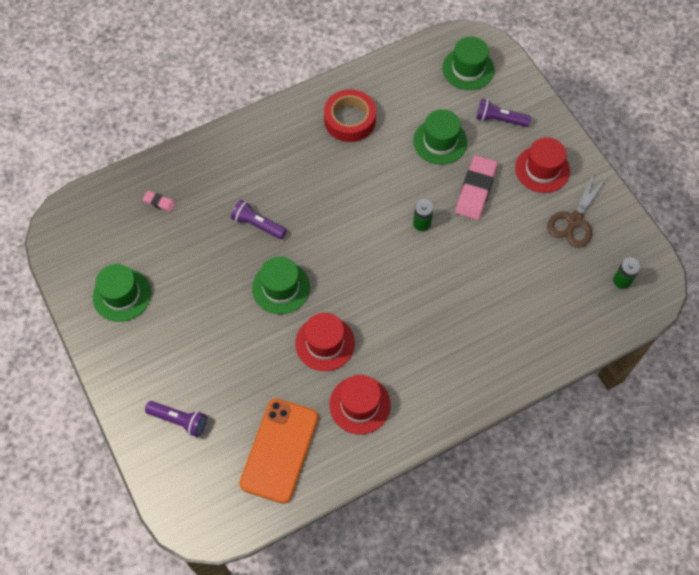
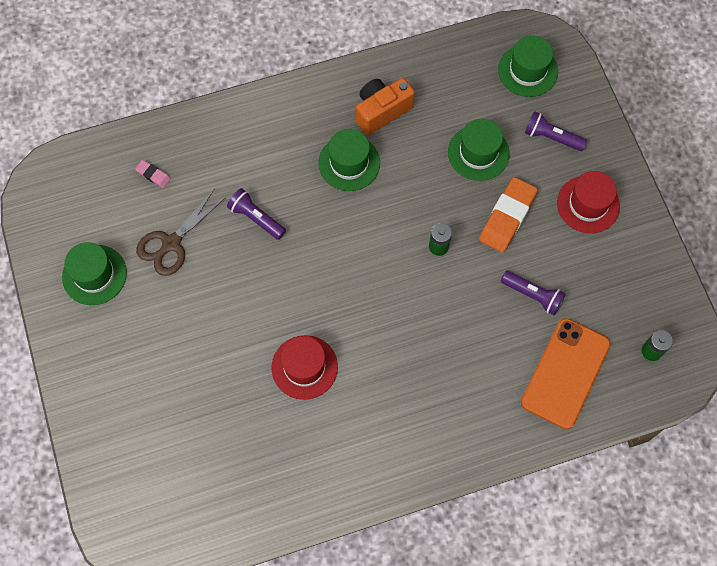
camera: 10 degrees right, 5 degrees up
purple flashlight [145,401,207,437] -> purple flashlight moved to [501,271,566,315]
orange phone [239,398,318,504] -> orange phone moved to [521,318,611,429]
green hat [252,256,310,314] -> green hat moved to [318,129,380,191]
red tape [324,89,376,142] -> orange camera [356,78,415,135]
red hat [329,375,391,434] -> none
pink eraser [455,155,498,220] -> orange eraser [479,177,538,253]
brown scissors [547,171,607,248] -> brown scissors moved to [136,190,226,276]

